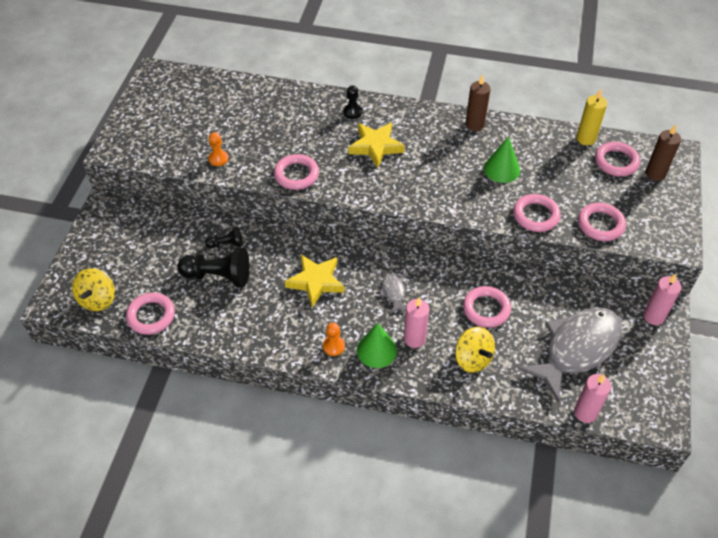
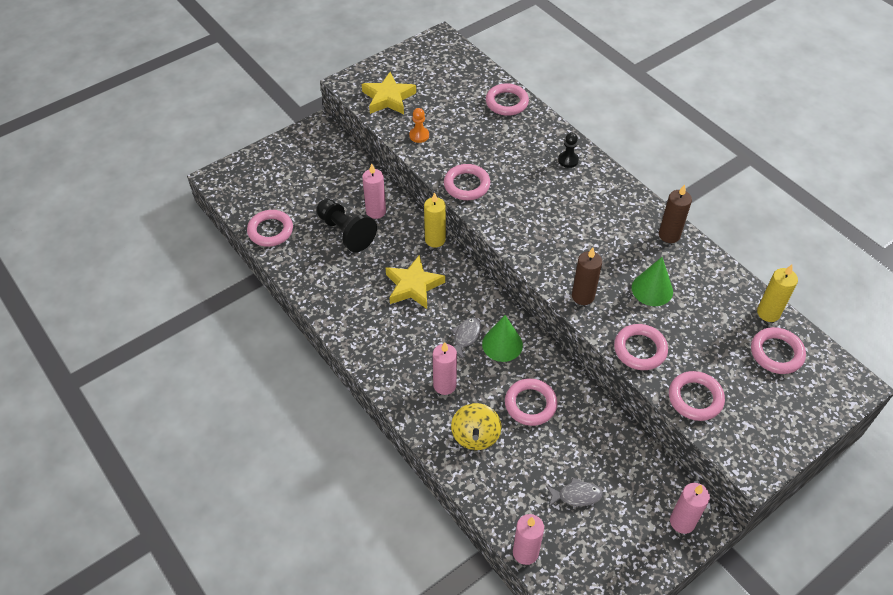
camera: 40 degrees right, 0 degrees up
yellow spinning top [72,268,115,311] -> none
black pawn [205,226,242,248] -> pink candle [362,164,386,219]
orange pawn [323,323,345,356] -> none
yellow star [348,122,405,168] -> yellow star moved to [362,72,416,114]
green cone [357,323,397,368] -> green cone moved to [482,315,523,362]
grey fish [518,307,623,403] -> grey fish [546,477,603,507], size x0.41
brown candle [646,124,681,181] -> brown candle moved to [572,247,602,305]
none -> yellow candle [424,192,446,248]
none -> pink ring [486,83,529,116]

